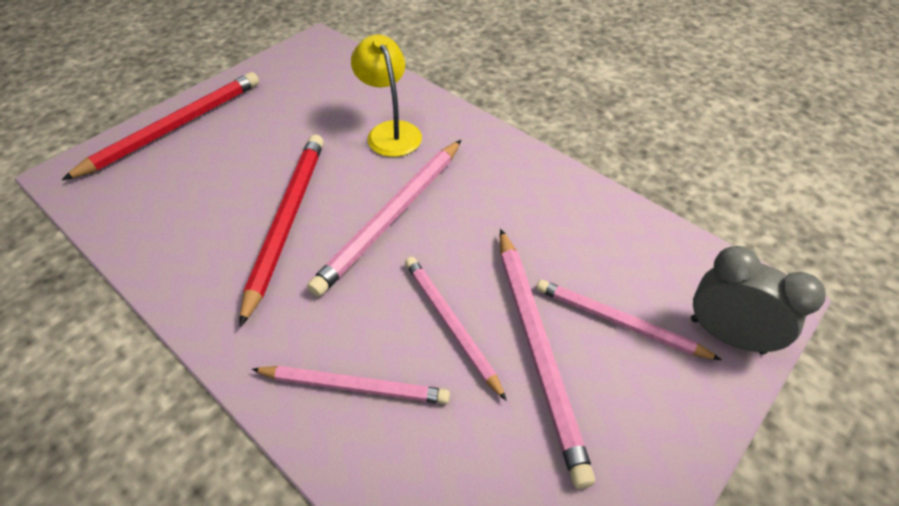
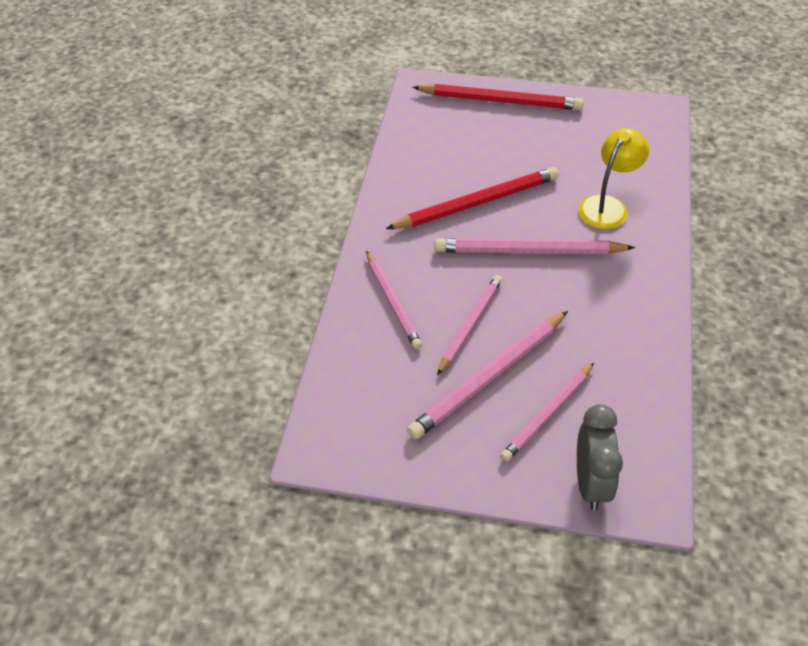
camera: 60 degrees right, 0 degrees up
pink pencil [537,280,721,360] -> pink pencil turned 135 degrees counterclockwise [501,363,594,461]

